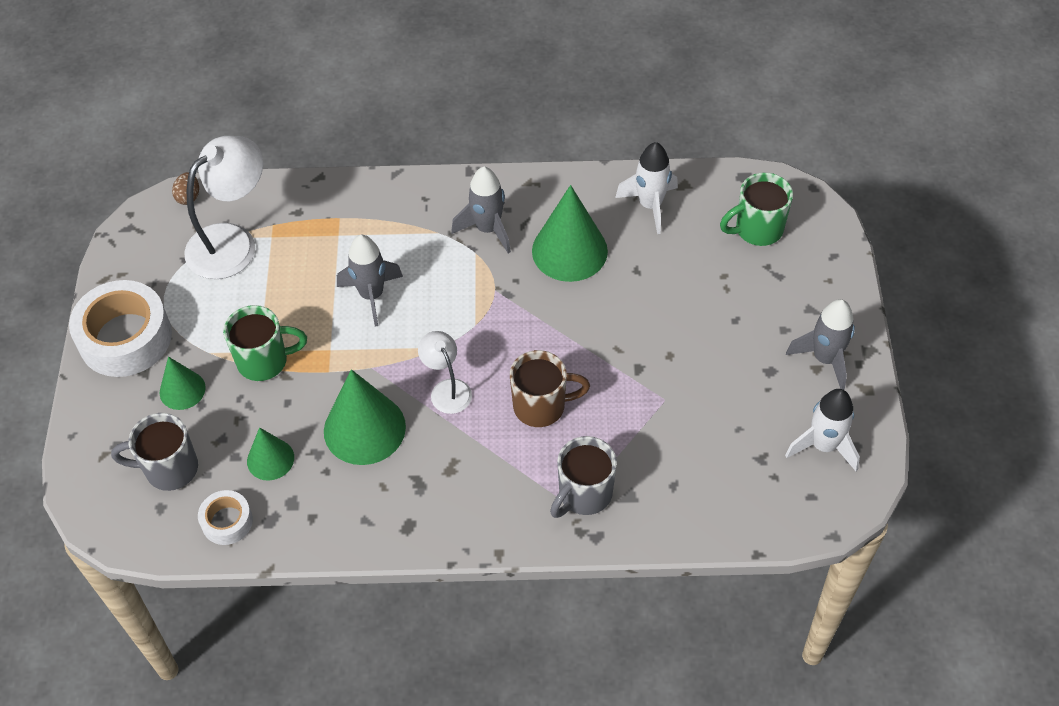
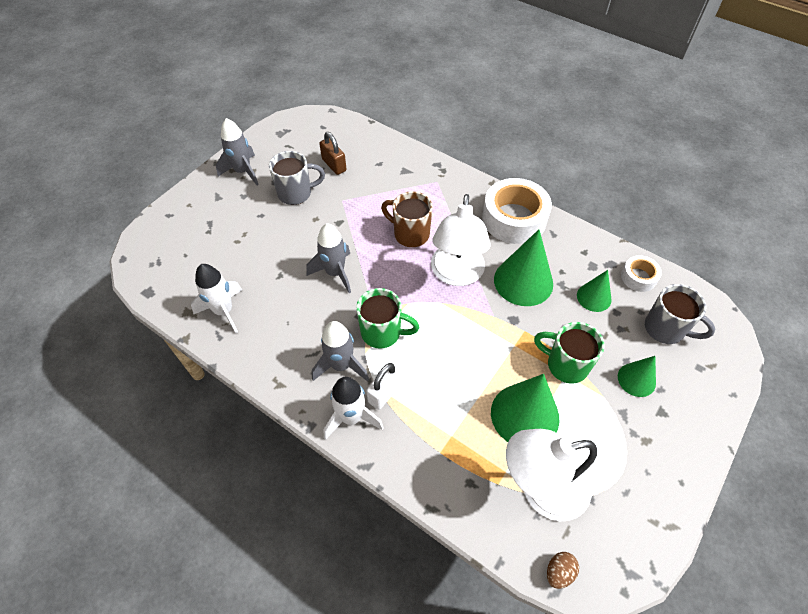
camera: 145 degrees left, 0 degrees up
white tape [69,280,172,377] -> white tape moved to [482,178,552,244]
grey rocket [337,235,403,327] -> grey rocket moved to [306,223,351,293]
white lamp [418,331,472,414] -> white lamp [431,194,491,286], size x1.84
green cone [532,185,608,282] -> green cone moved to [491,374,560,442]
grey mug [550,436,617,518] -> grey mug moved to [269,151,325,205]
green mug [720,172,793,246] -> green mug moved to [356,288,420,349]
white rocket [785,389,860,471] -> white rocket moved to [324,377,384,440]
none -> brown padlock [319,132,346,175]
none -> white padlock [366,363,403,410]

